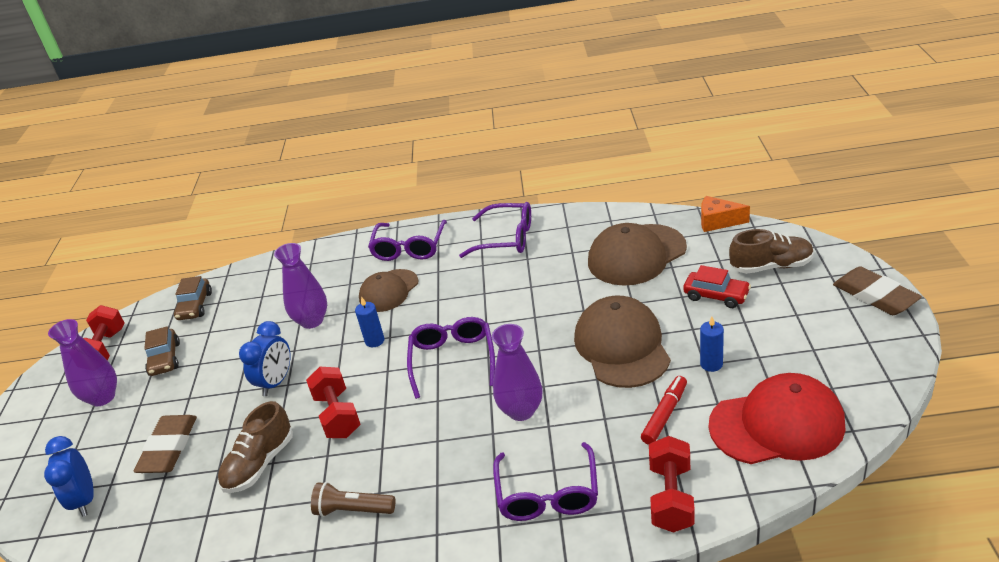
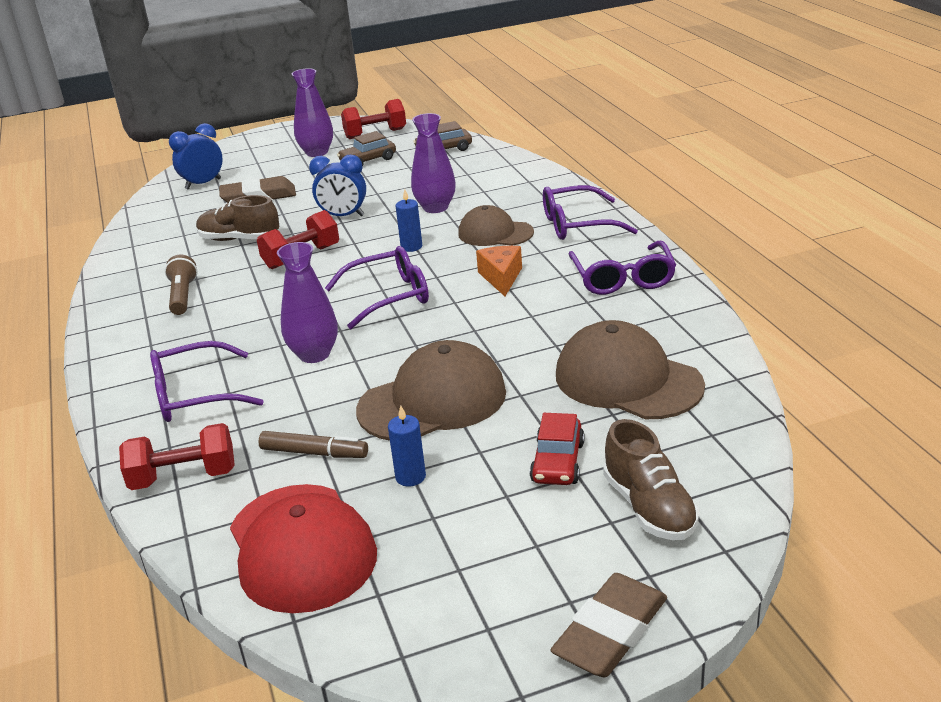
camera: 70 degrees right, 5 degrees down
red marker [641,376,687,445] -> brown marker [259,431,368,458]
orange cheese [701,196,750,232] -> orange cheese moved to [476,246,522,296]

